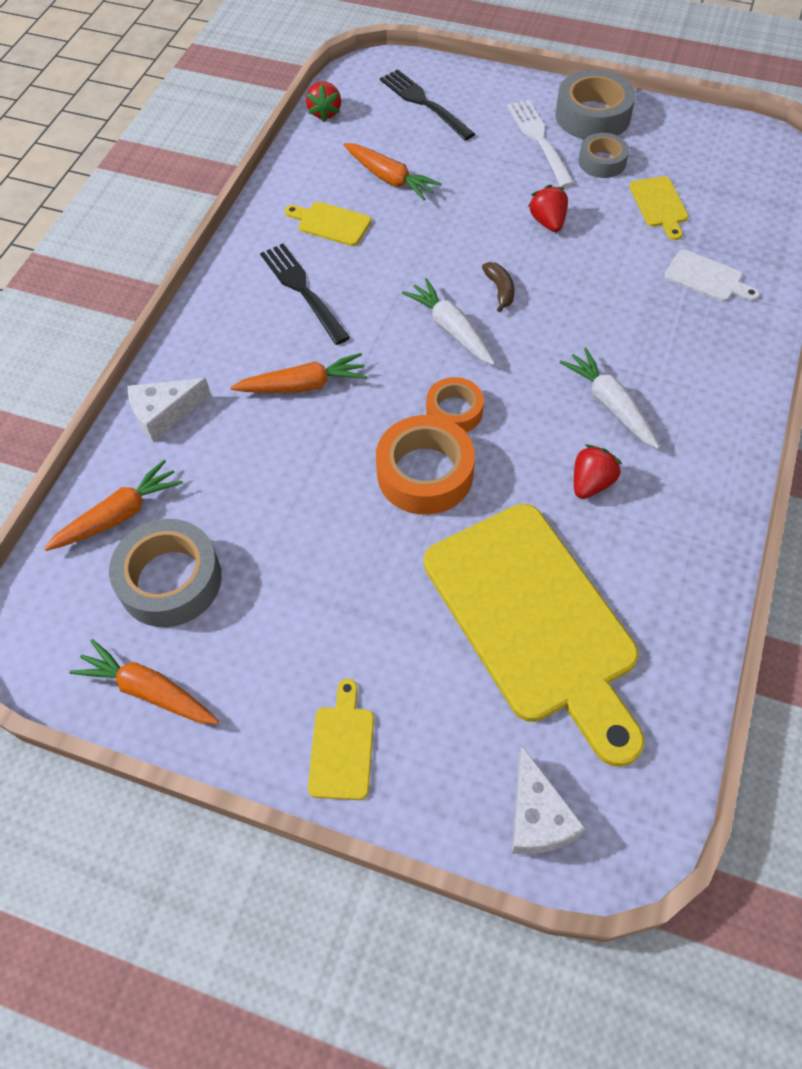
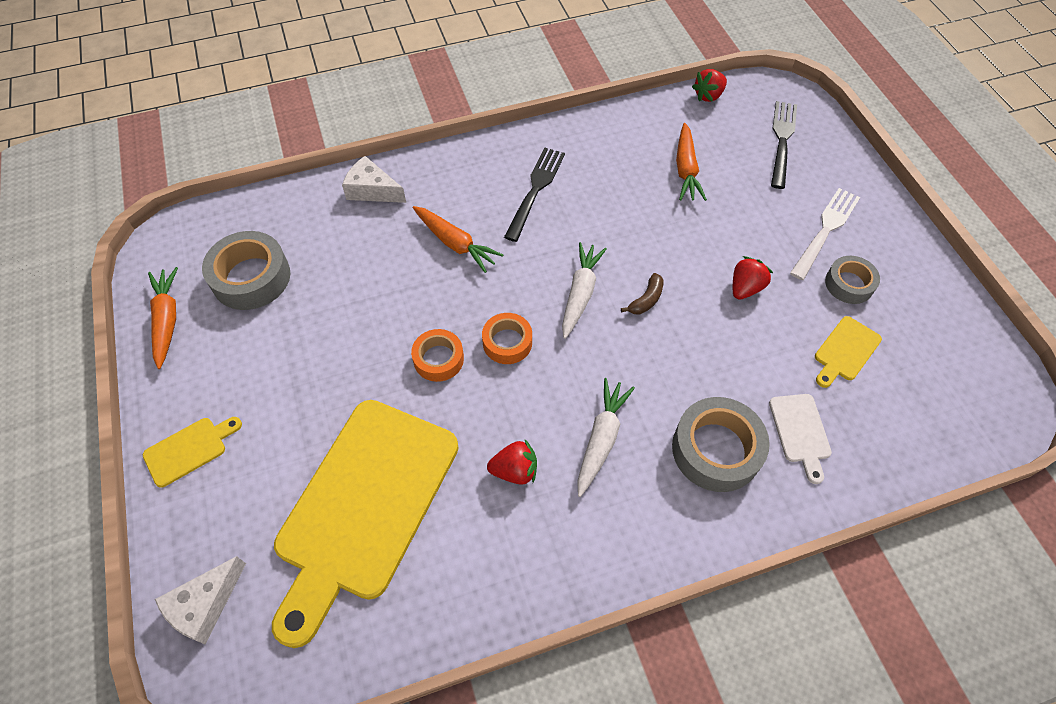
camera: 50 degrees right, 0 degrees up
orange carrot [44,460,183,551] -> none
yellow cutting board [285,202,371,246] -> none
orange tape [376,415,475,515] -> orange tape [411,329,464,382], size x0.61
grey tape [556,70,636,139] -> grey tape moved to [672,397,770,492]

